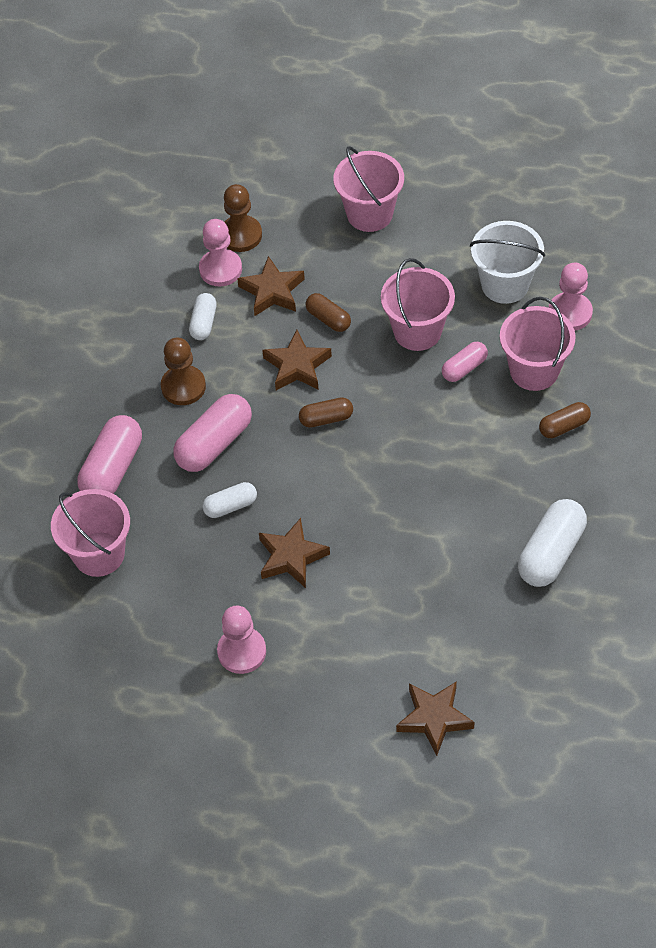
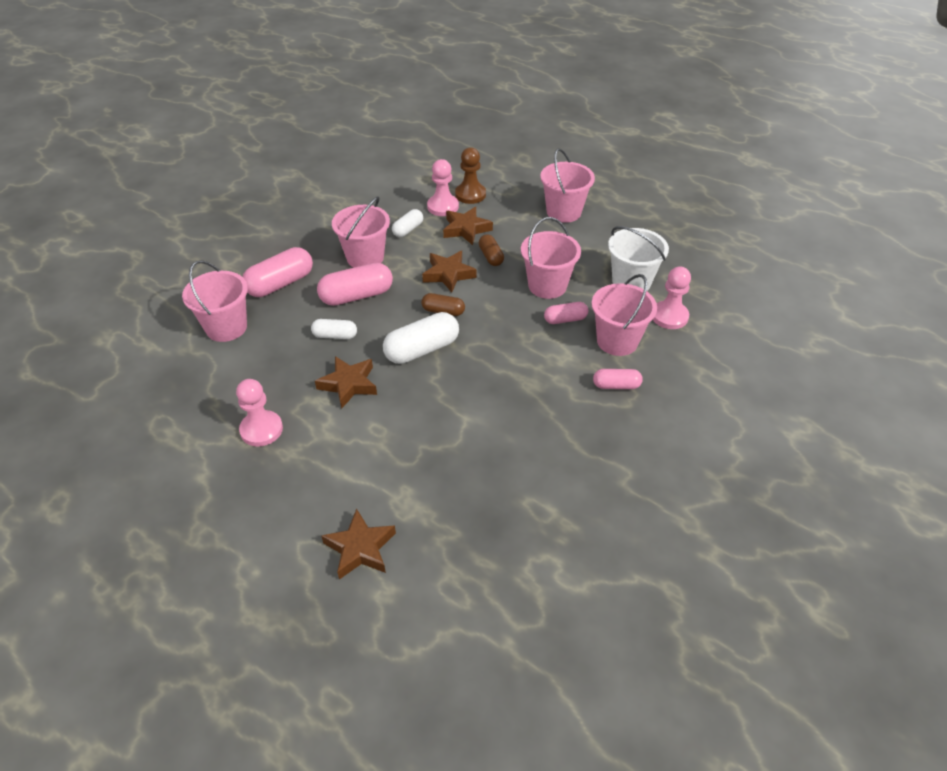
camera: 25 degrees right, 10 degrees down
brown pawn [161,338,206,405] -> pink bucket [332,197,390,268]
white capsule [518,499,587,587] -> white capsule moved to [383,312,459,364]
brown capsule [539,402,591,438] -> pink capsule [593,369,643,389]

